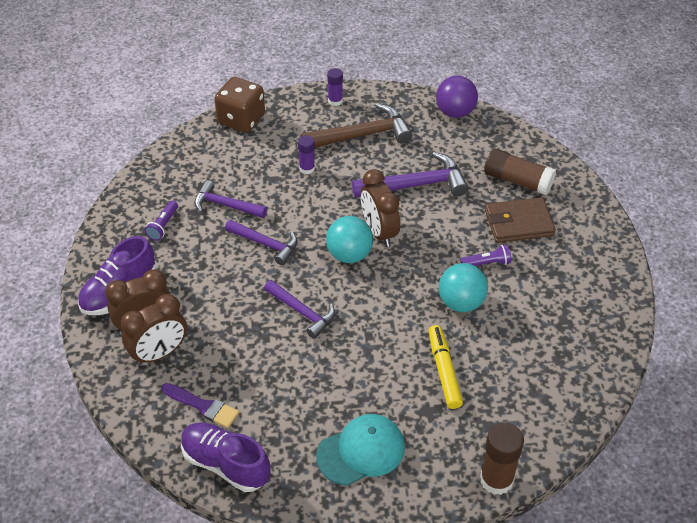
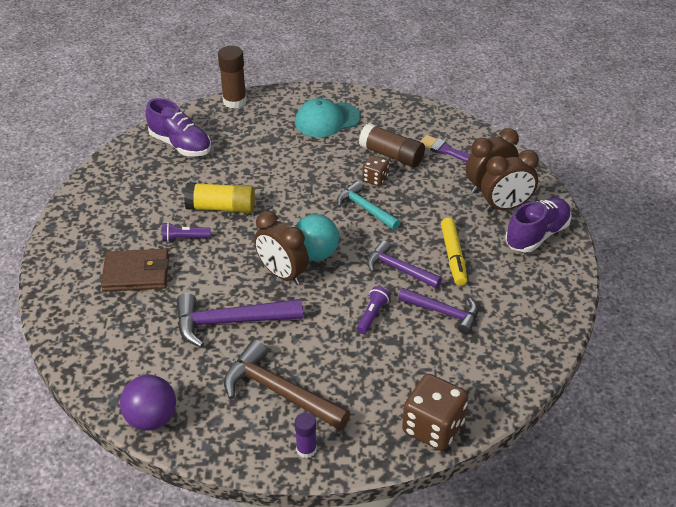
camera: 175 degrees left, 5 degrees down
purple flashlight [144,201,178,241] -> purple flashlight moved to [357,286,390,334]
purple shoe [181,423,270,492] -> purple shoe moved to [146,98,211,157]
purple hammer [264,280,335,339] -> turquoise hammer [337,181,401,230]
purple glue stick [298,135,315,174] -> none
brown hammer [301,103,412,148] -> brown hammer turned 45 degrees clockwise [224,340,350,430]
brown clock [361,169,400,247] -> brown clock turned 150 degrees clockwise [254,211,309,285]
yellow marker [429,325,463,409] -> yellow marker moved to [441,218,467,286]
turquoise ball [439,263,488,312] -> yellow glue stick [184,183,255,213]
brown glue stick [484,148,556,195] -> brown glue stick moved to [359,123,425,167]
none -> brown dice [362,155,389,186]

